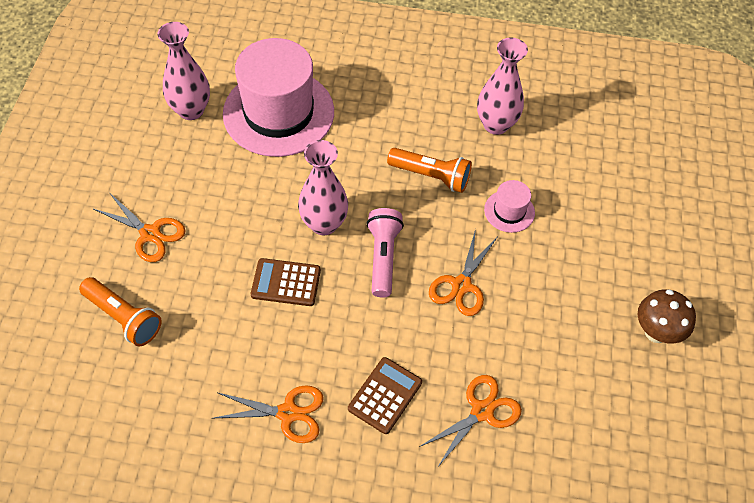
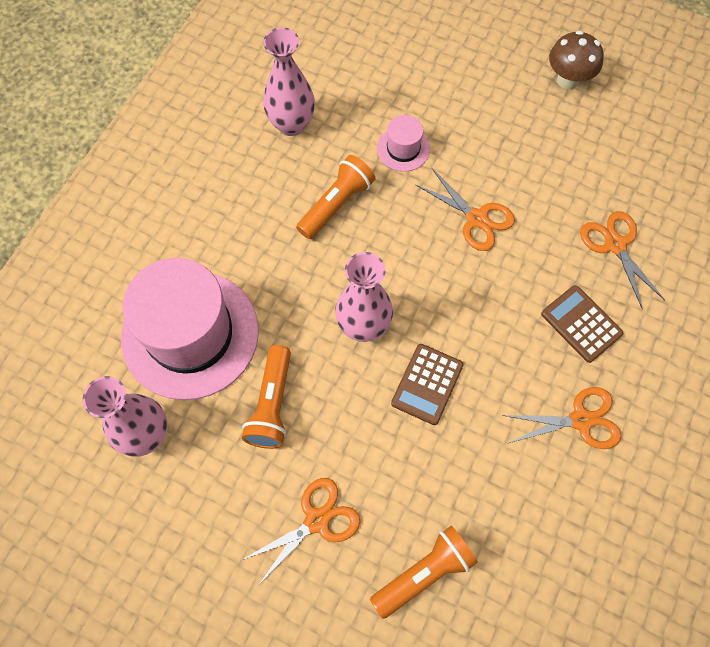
camera: 70 degrees left, 10 degrees up
orange scissors [214,385,324,443] -> orange scissors turned 60 degrees clockwise [502,387,621,449]
pink flashlight [367,208,404,298] -> none
none -> orange flashlight [242,345,291,449]

